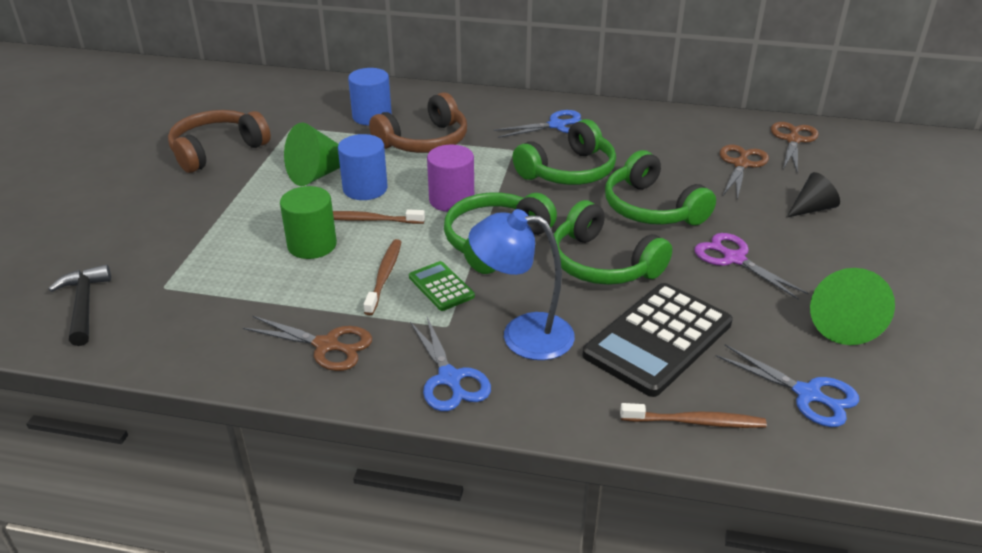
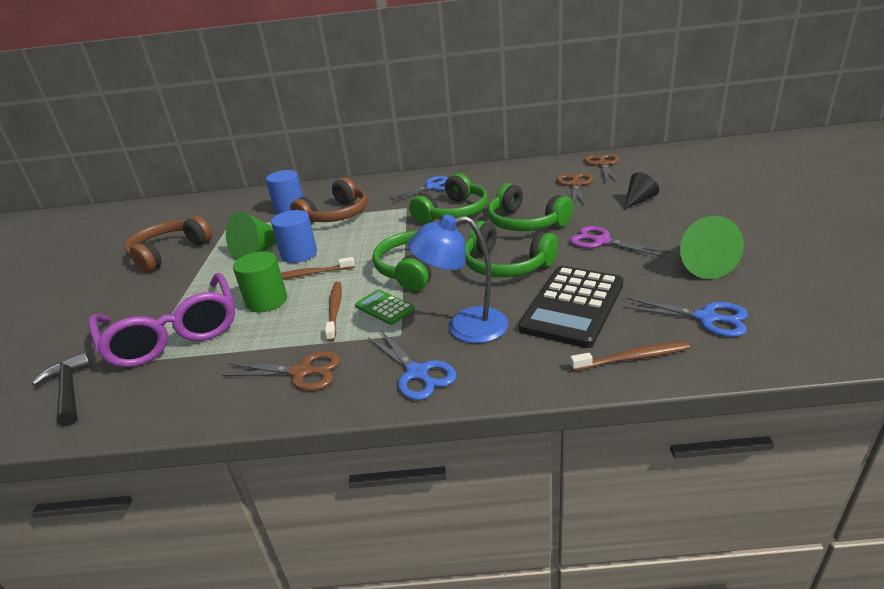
camera: 10 degrees left, 5 degrees down
purple cylinder [427,145,474,212] -> none
none -> purple glasses [89,273,235,367]

